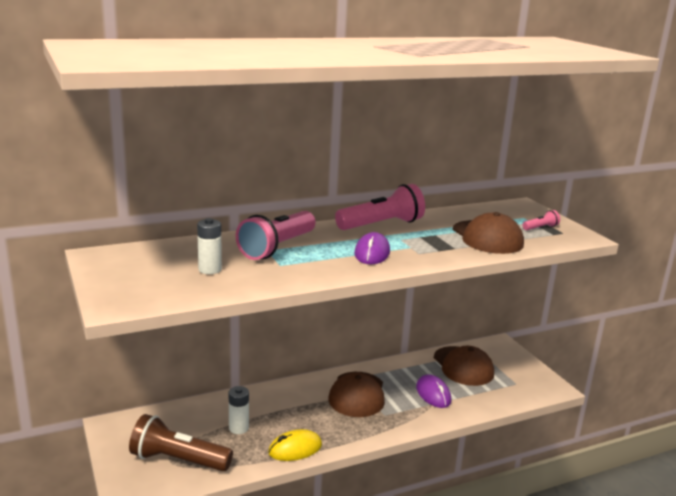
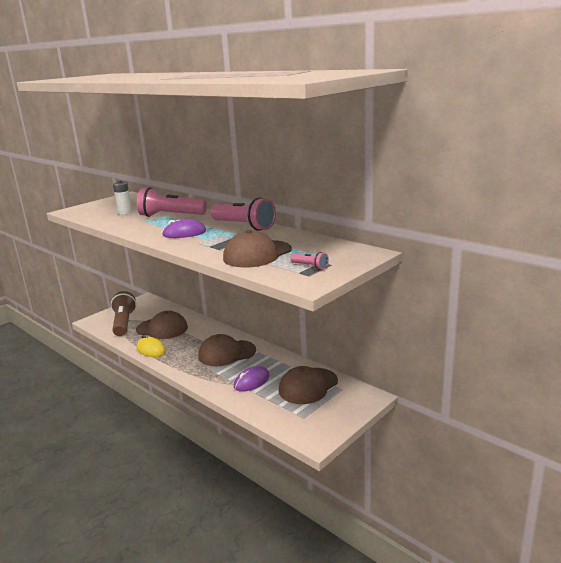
camera: 70 degrees right, 0 degrees up
white battery [229,386,249,434] -> brown cap [136,311,188,339]

